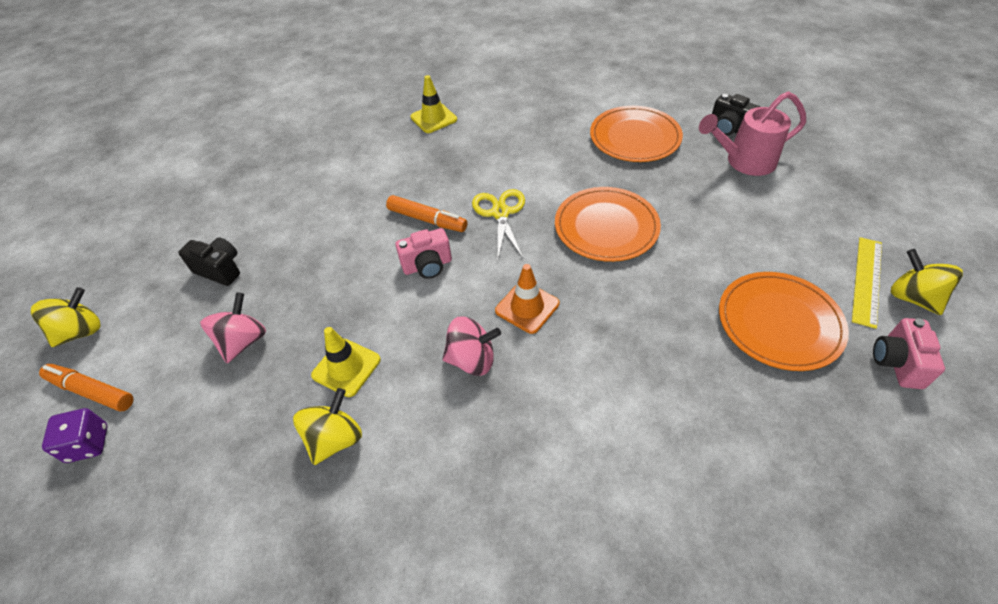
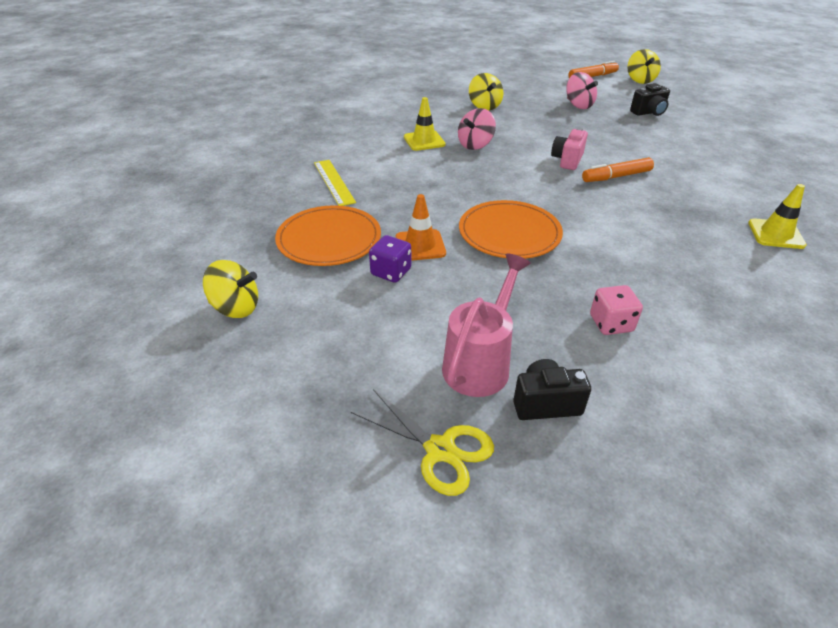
camera: 130 degrees right, 10 degrees down
purple dice [42,408,108,463] -> purple dice moved to [369,235,411,283]
yellow traffic cone [311,327,381,397] -> yellow traffic cone moved to [404,97,445,151]
yellow scissors [472,189,525,258] -> yellow scissors moved to [351,389,494,496]
orange traffic cone [495,264,559,334] -> orange traffic cone moved to [395,194,446,261]
orange plate [590,106,683,162] -> pink dice [590,285,643,335]
yellow ruler [852,237,882,329] -> yellow ruler moved to [314,160,356,206]
pink camera [873,318,945,389] -> none

